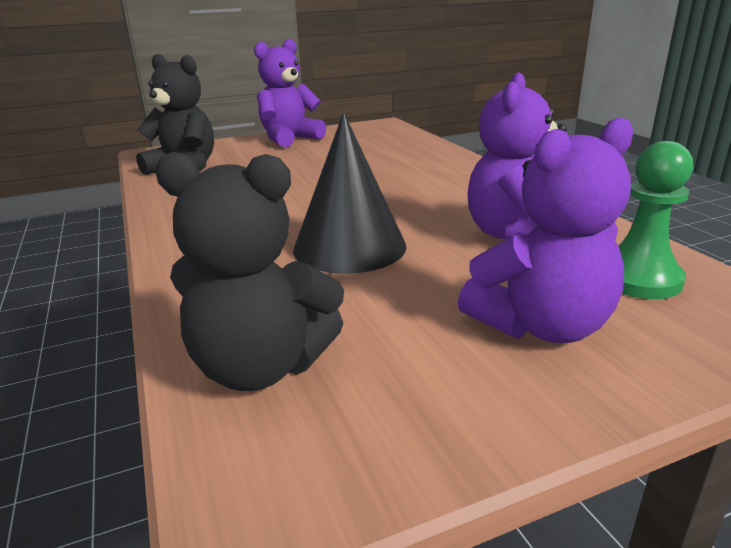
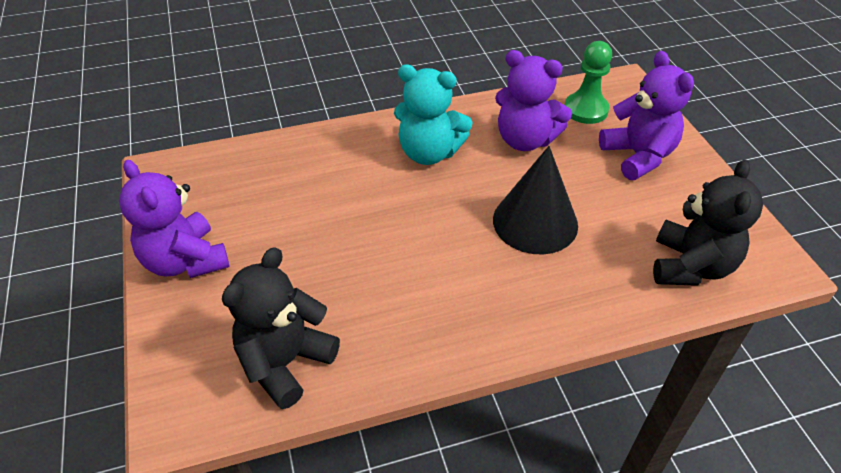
camera: 85 degrees left, 20 degrees up
none -> turquoise teddy bear [394,64,473,165]

